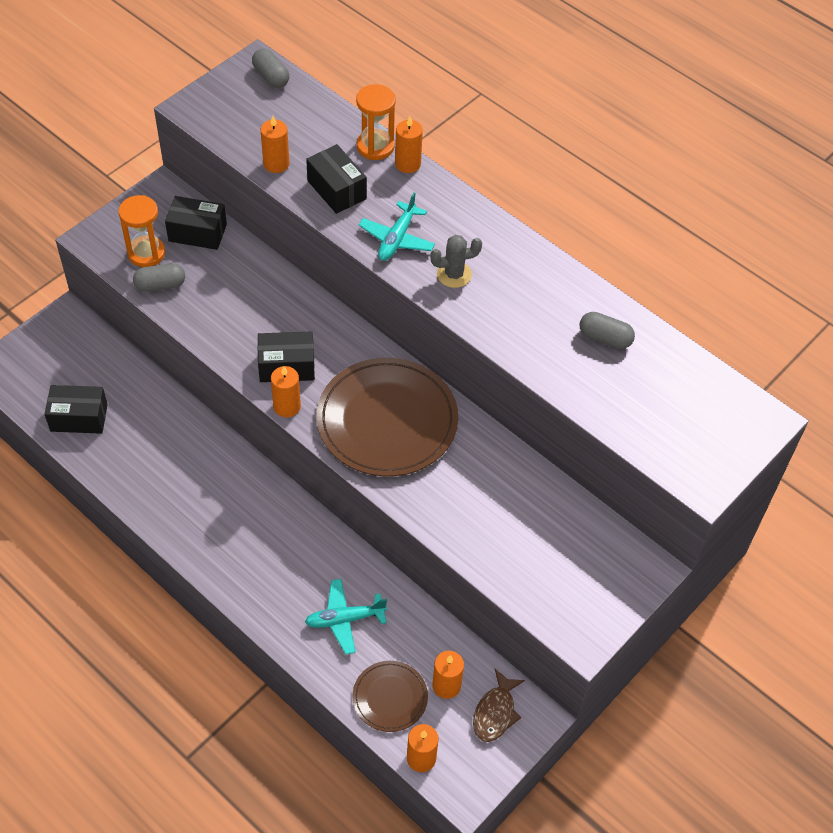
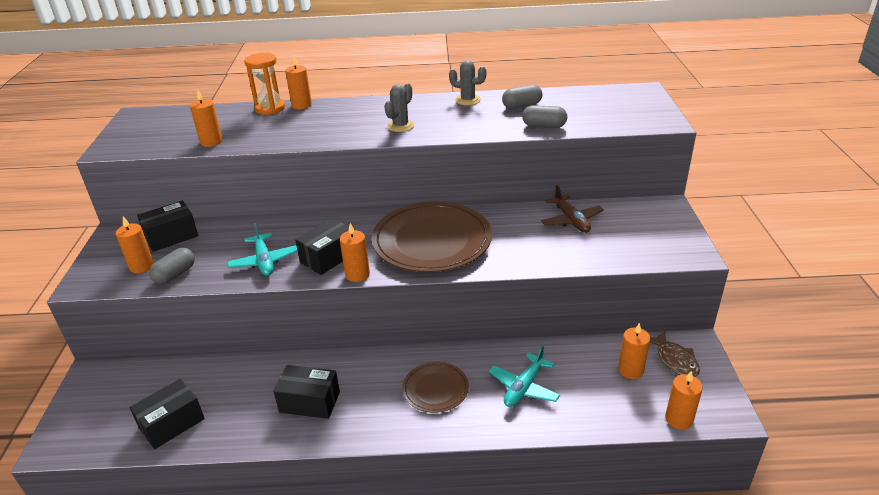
camera: 40 degrees left, 20 degrees down
orange hourglass [119,195,165,267] -> orange candle [116,216,154,273]
grey capsule [252,48,289,88] -> grey capsule moved to [522,105,567,128]
black box [306,144,367,214] -> black box moved to [273,365,340,419]
brown plate [352,661,428,732] -> brown plate moved to [402,362,469,413]
turquoise plane [359,192,435,261] -> turquoise plane moved to [227,223,297,276]
none -> grey cactus [449,60,486,106]
none -> brown plane [541,185,604,233]

